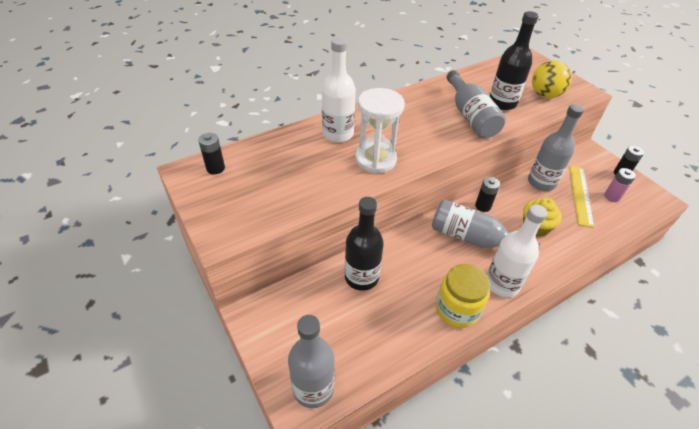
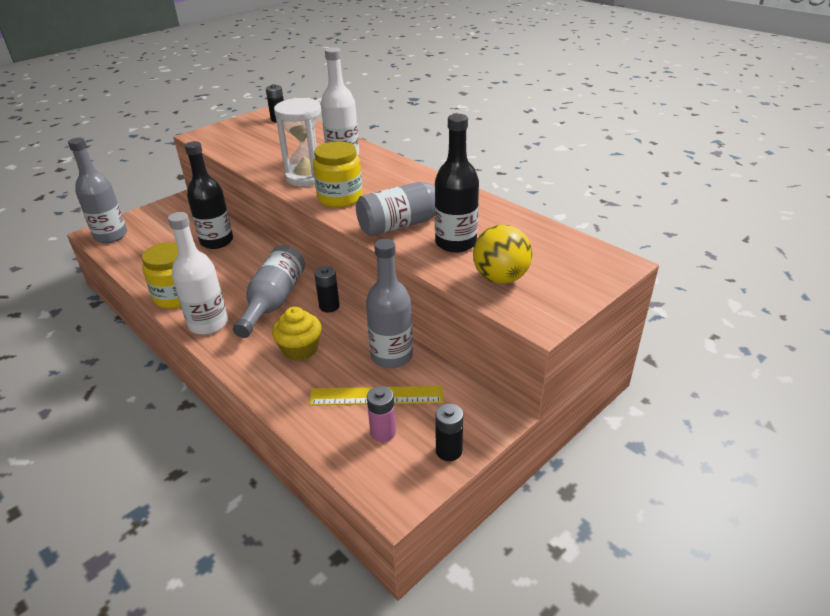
camera: 80 degrees right, 10 degrees down
none -> yellow jar [313,141,363,207]

